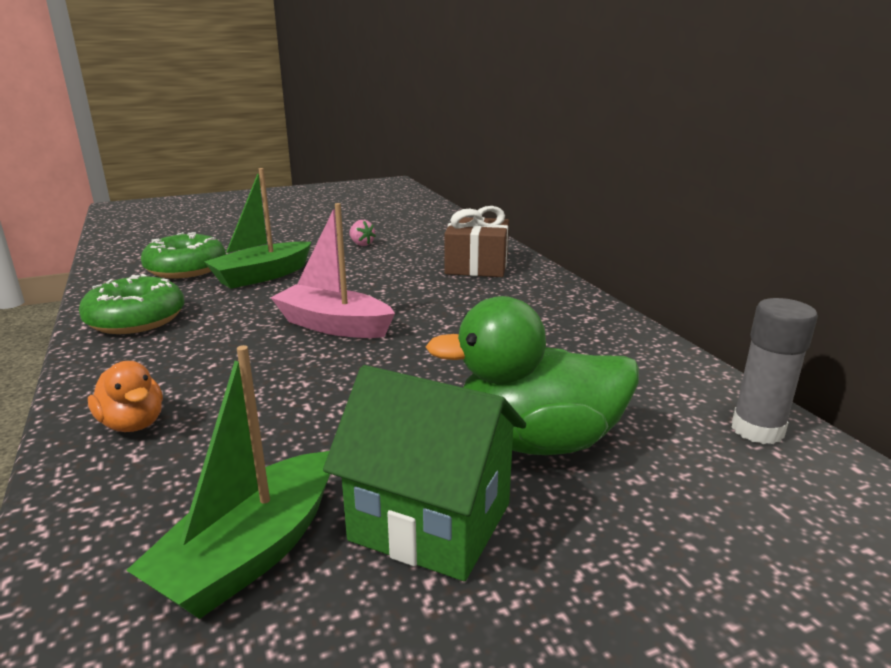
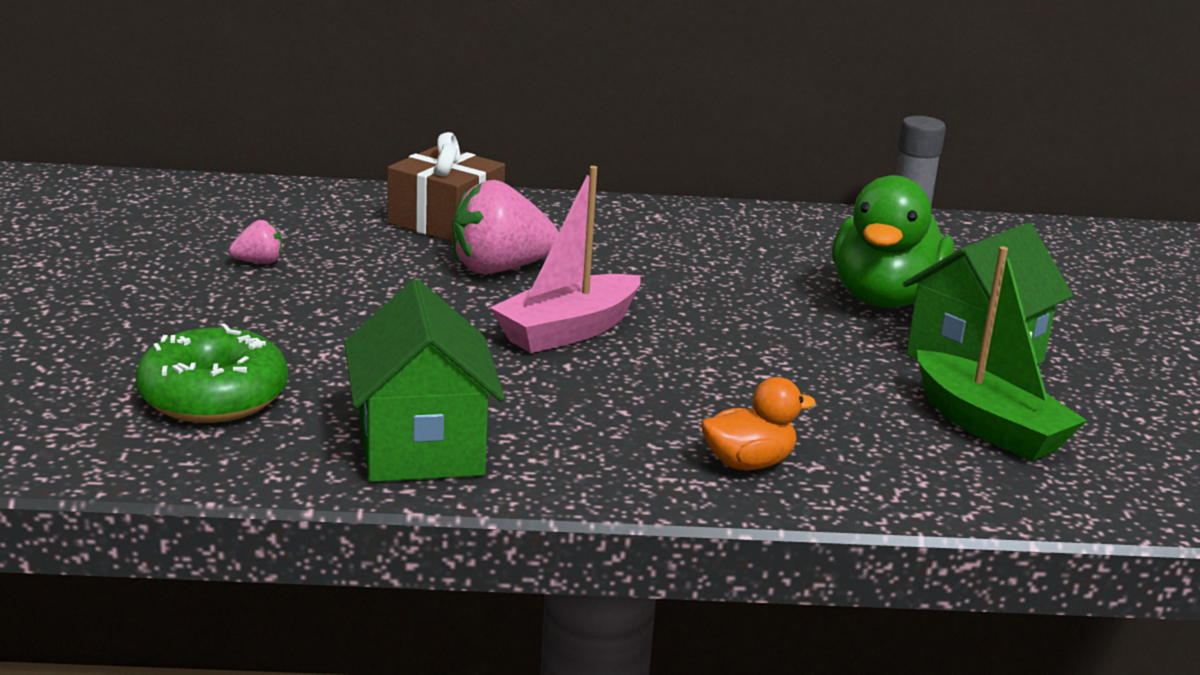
camera: 70 degrees left, 0 degrees up
green donut [79,274,184,334] -> green house [344,279,505,482]
green boat [204,168,311,289] -> none
none -> pink strawberry [452,180,559,274]

